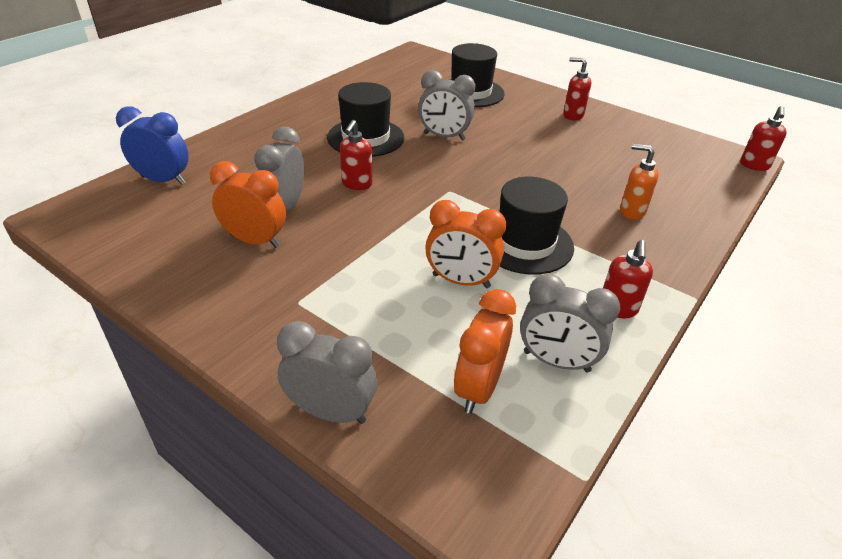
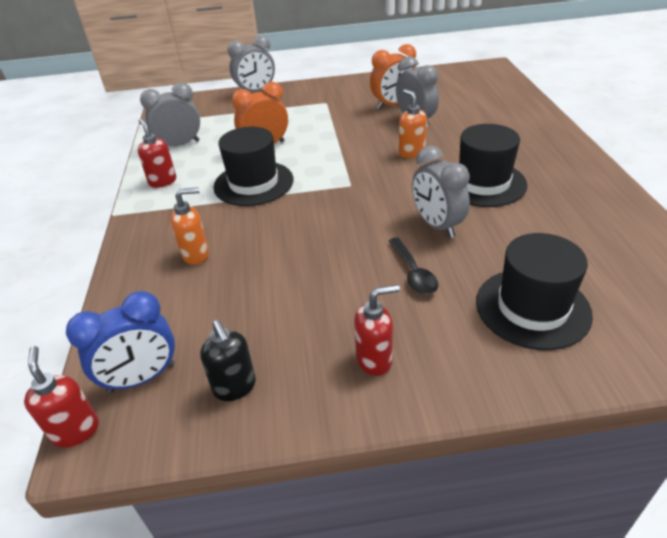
camera: 140 degrees right, 0 degrees up
blue clock [116,106,189,185] -> blue clock moved to [66,291,175,393]
red soap dispenser [340,120,373,190] -> orange soap dispenser [399,89,427,158]
grey clock [418,70,476,140] -> grey clock turned 90 degrees counterclockwise [412,146,470,238]
orange clock [454,289,516,414] -> none
none -> black soap dispenser [200,320,256,401]
none -> black spoon [389,238,438,295]

